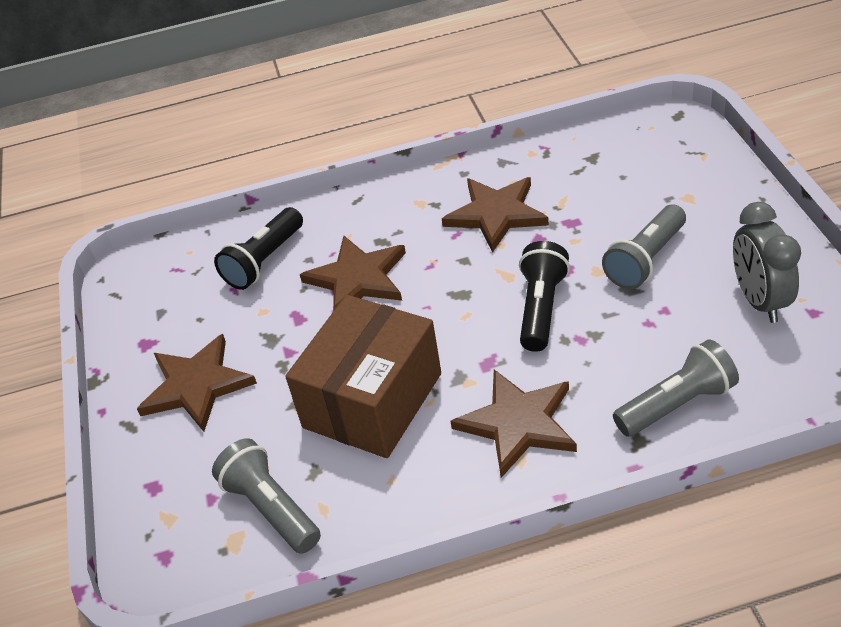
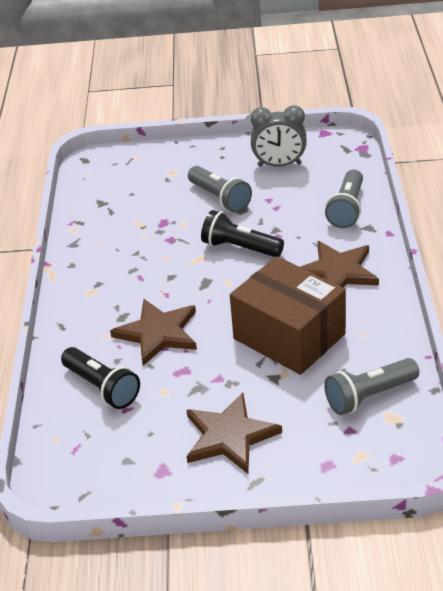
camera: 80 degrees left, 5 degrees down
brown star [442,177,549,253] -> none
grey flashlight [613,339,739,437] -> grey flashlight turned 150 degrees counterclockwise [325,170,363,228]

